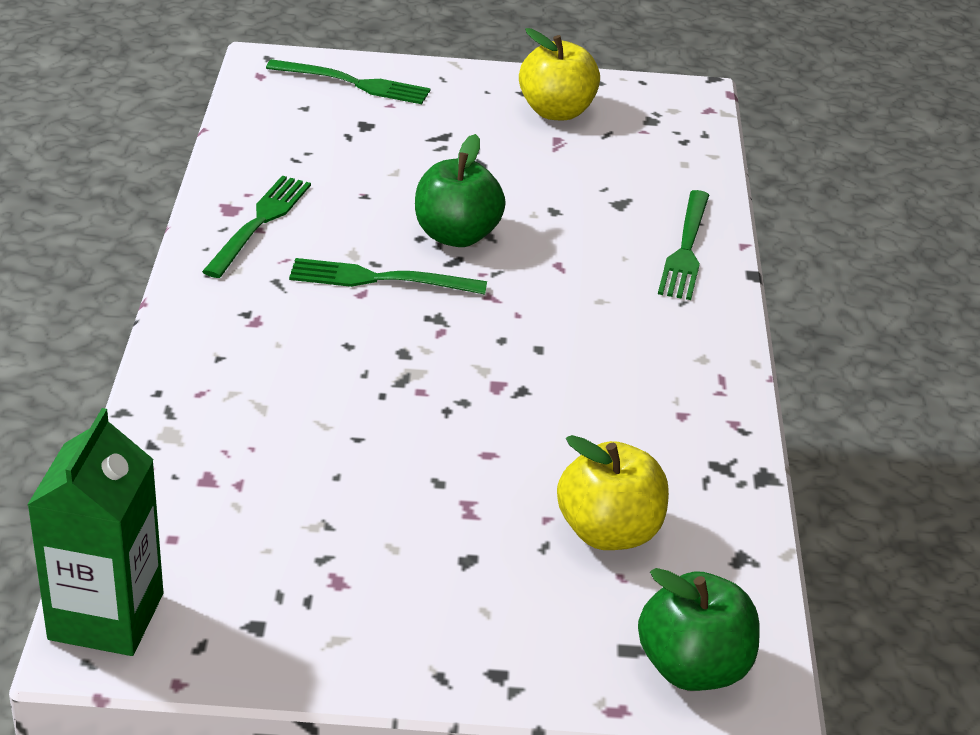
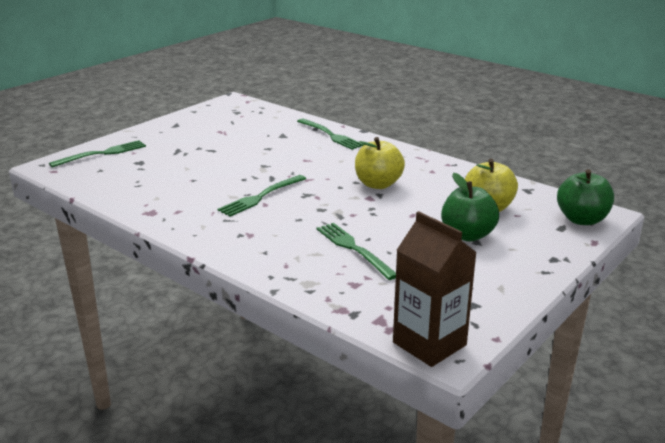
camera: 50 degrees left, 10 degrees down
green carton [27,408,163,656] -> brown carton [393,211,477,367]
green fork [202,176,311,278] -> green fork moved to [317,223,396,280]
green apple [415,134,506,247] -> green apple moved to [441,173,499,241]
yellow apple [519,28,600,120] -> yellow apple moved to [355,137,405,189]

